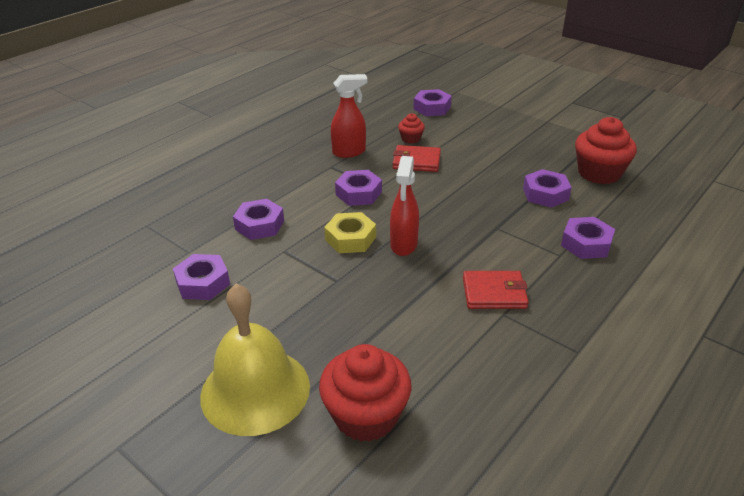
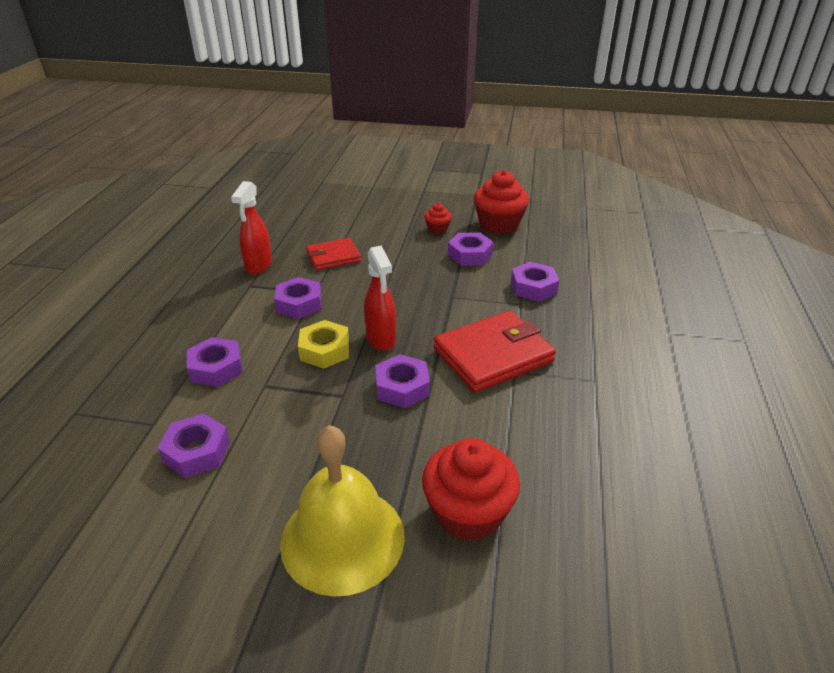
camera: 30 degrees left, 0 degrees up
red spray bottle [331,74,368,158] -> red spray bottle turned 150 degrees clockwise [231,181,272,274]
red cupcake [398,113,425,144] -> red cupcake moved to [424,203,452,234]
purple nut [414,89,452,116] -> purple nut moved to [375,354,430,408]
red wallet [463,271,529,309] -> red wallet [433,311,556,393], size x1.66

